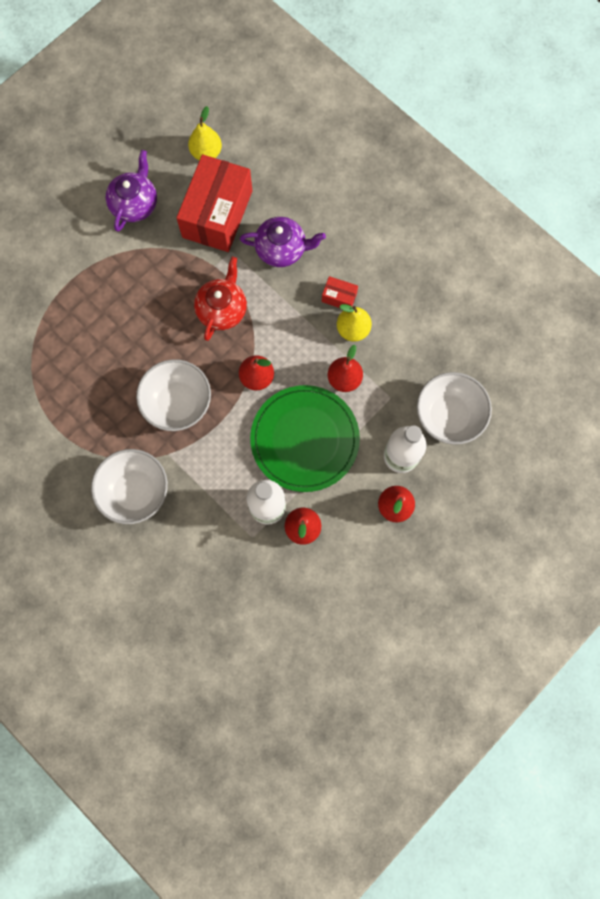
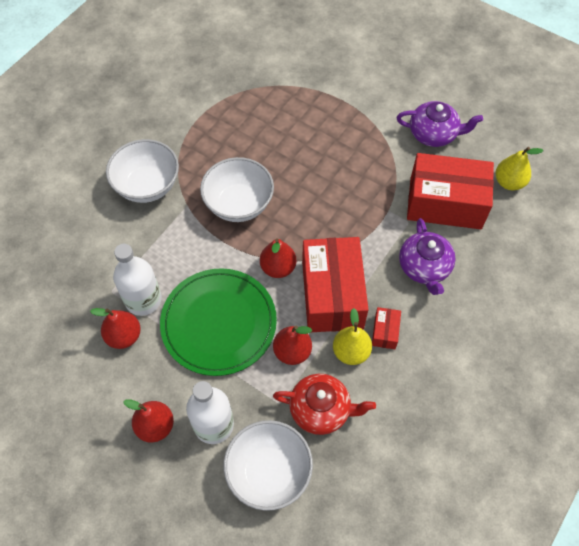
camera: 80 degrees right, 15 degrees down
red teapot [194,257,247,341] -> red teapot moved to [273,374,376,435]
none -> red box [302,237,369,332]

